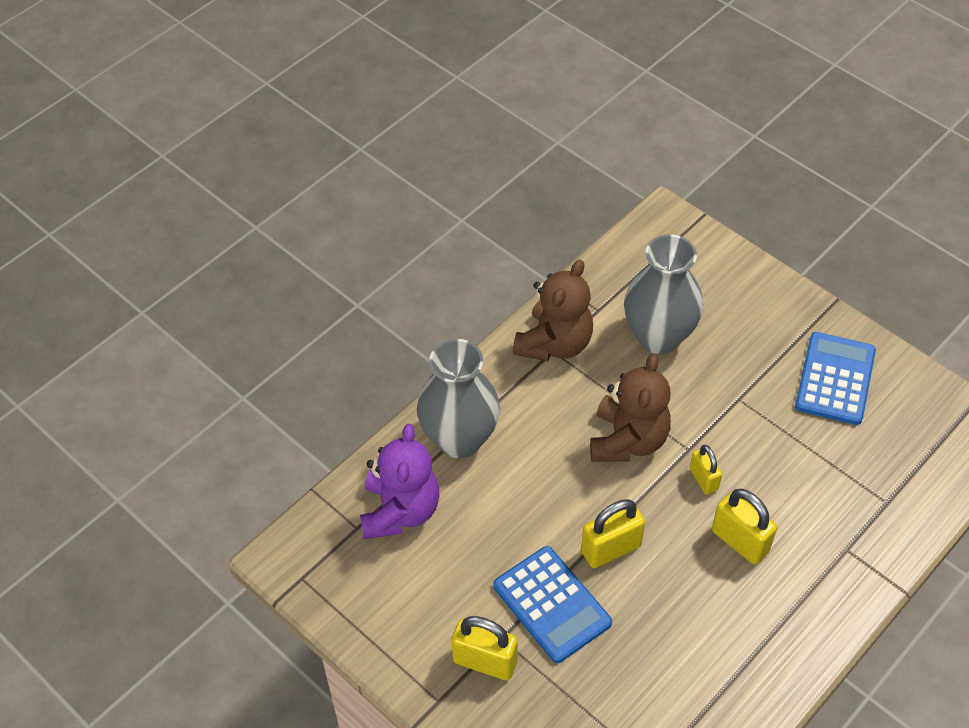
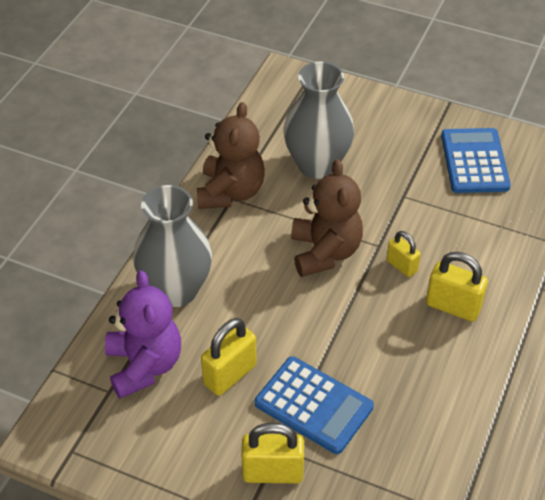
camera: 20 degrees left, 5 degrees down
yellow padlock [581,499,645,568] -> yellow padlock moved to [201,318,257,396]

